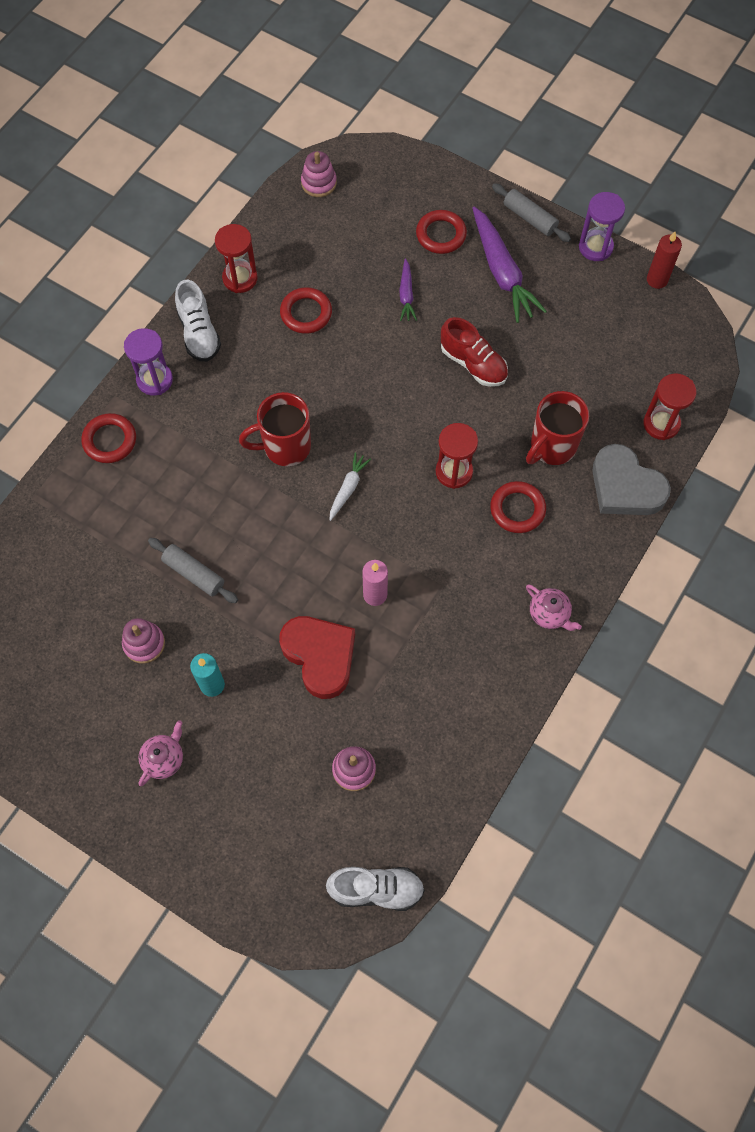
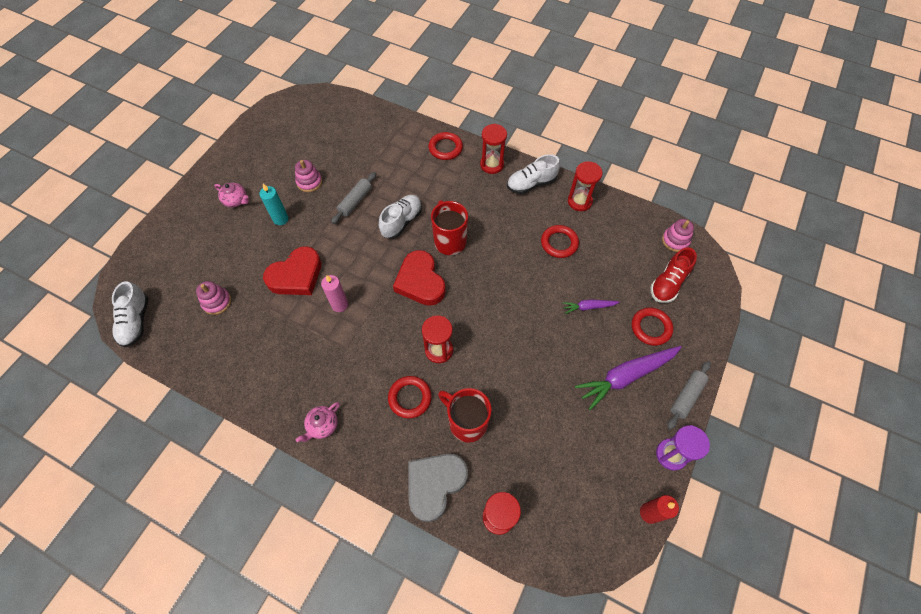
camera: 85 degrees right, 5 degrees down
purple hourglass [124,328,173,395] -> red hourglass [480,124,507,174]
white carrot [329,452,371,521] -> red heart [393,250,446,306]
red shoe [441,317,508,387] -> red shoe moved to [650,247,697,303]
none -> white shoe [379,195,422,239]

